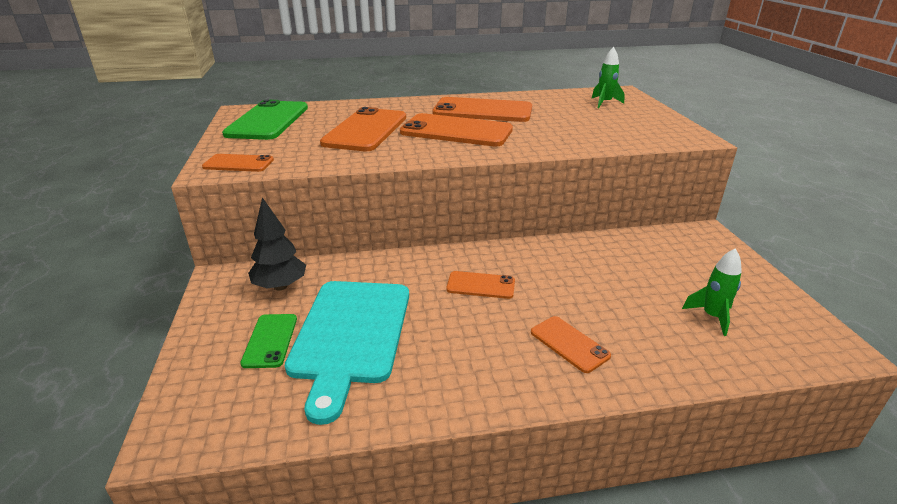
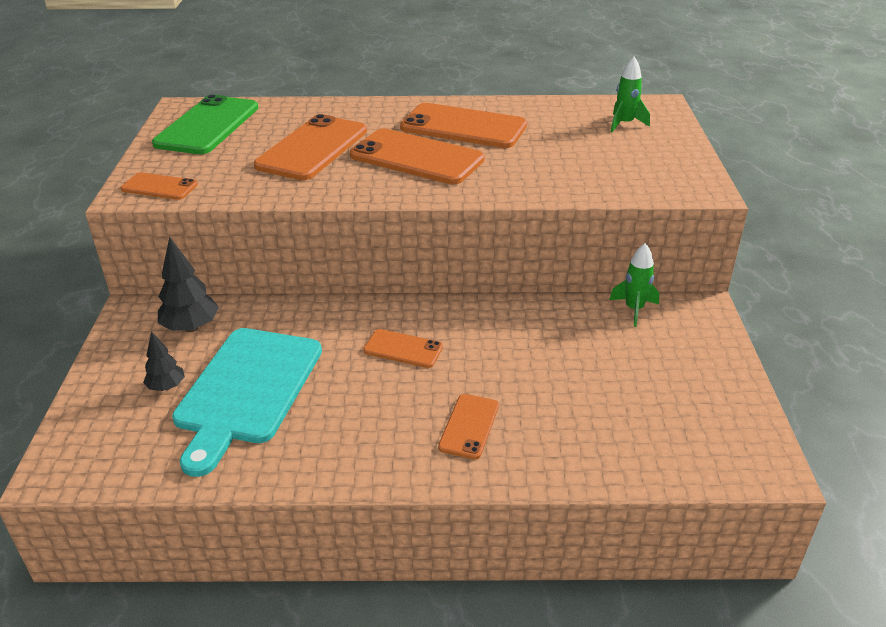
camera: 10 degrees right, 5 degrees up
green phone [241,314,297,368] -> black tree [143,331,185,391]
orange phone [531,316,611,373] -> orange phone turned 45 degrees clockwise [438,394,499,459]
green rocket [682,248,742,336] -> green rocket moved to [609,243,659,327]

